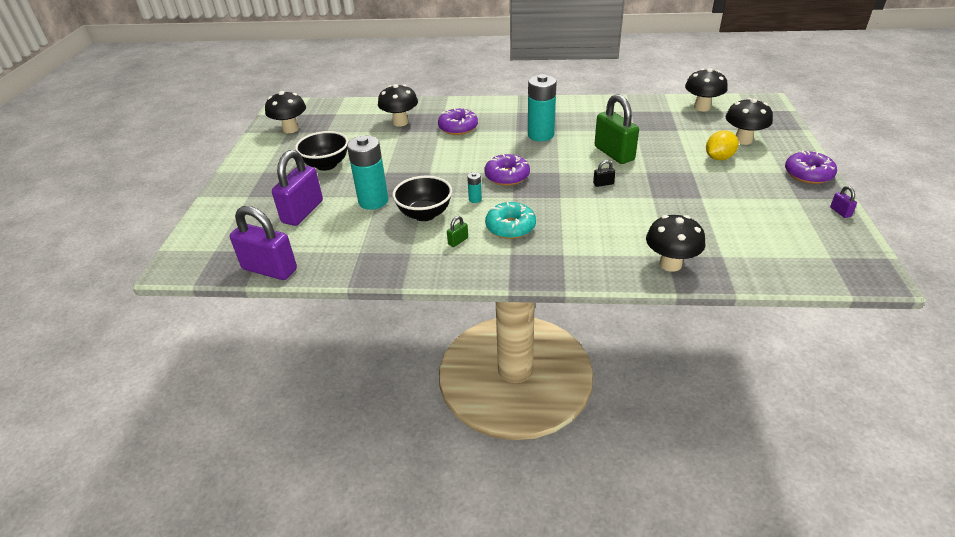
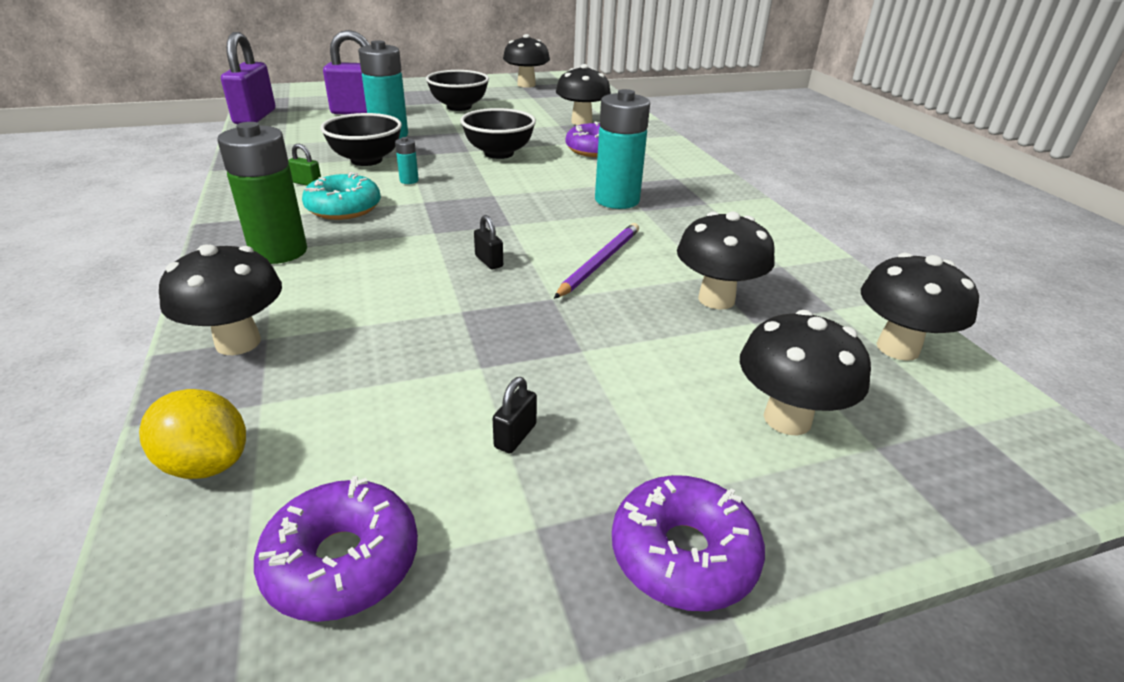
camera: 65 degrees right, 5 degrees down
purple donut [485,154,530,186] -> purple donut moved to [254,476,418,622]
green padlock [594,94,639,164] -> purple pencil [554,223,639,299]
yellow lemon [706,130,739,160] -> yellow lemon moved to [139,389,246,479]
purple padlock [830,186,857,218] -> none
none -> green battery [218,122,307,264]
none -> black bowl [460,108,536,159]
none -> black padlock [492,377,537,453]
none -> black mushroom [677,211,775,310]

